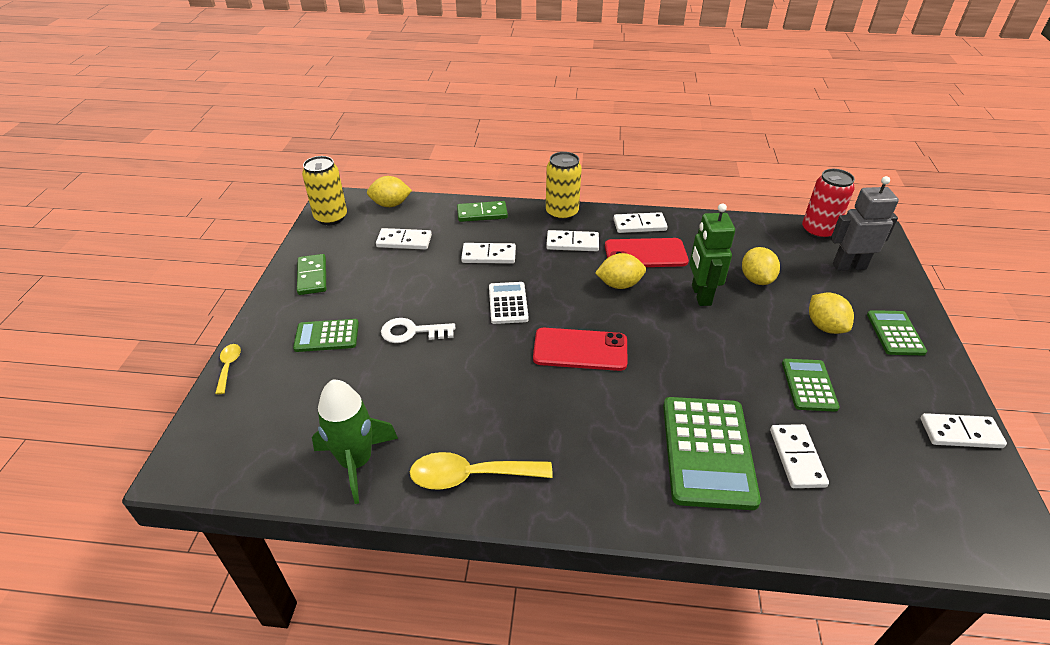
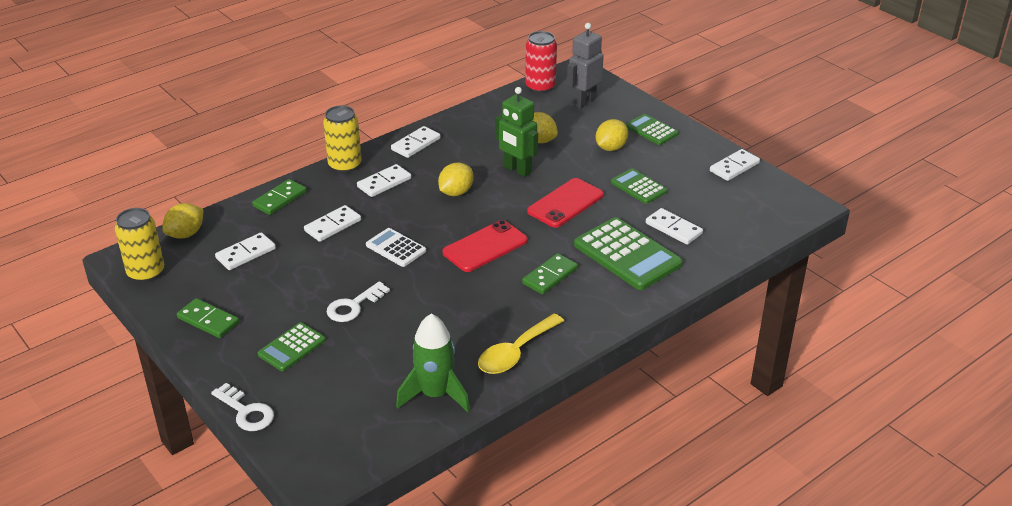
camera: 45 degrees left, 5 degrees down
yellow spoon [215,344,241,394] -> white key [211,383,274,431]
red phone [605,238,689,267] -> red phone moved to [527,178,604,228]
yellow lemon [809,293,854,334] -> yellow lemon turned 75 degrees counterclockwise [596,119,628,151]
none -> green domino [522,253,578,295]

